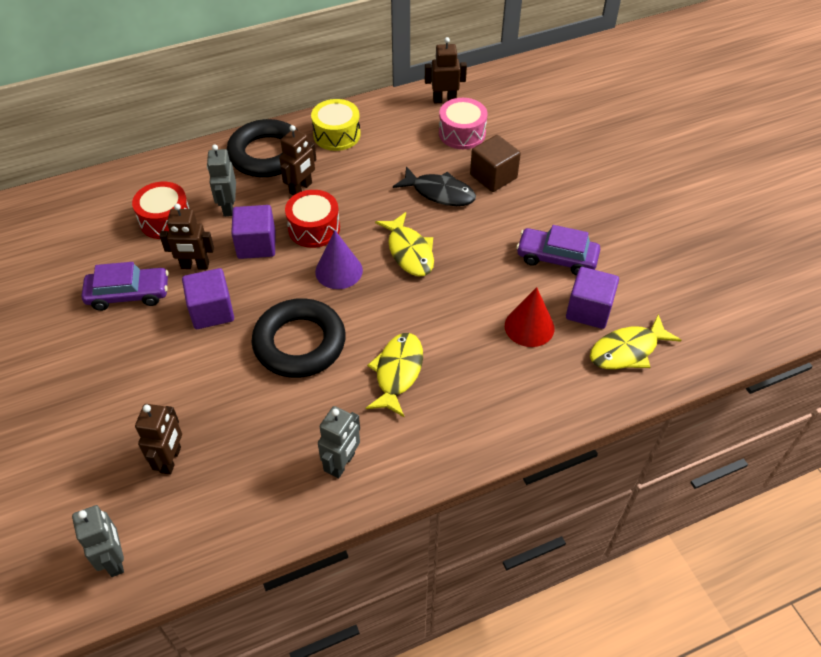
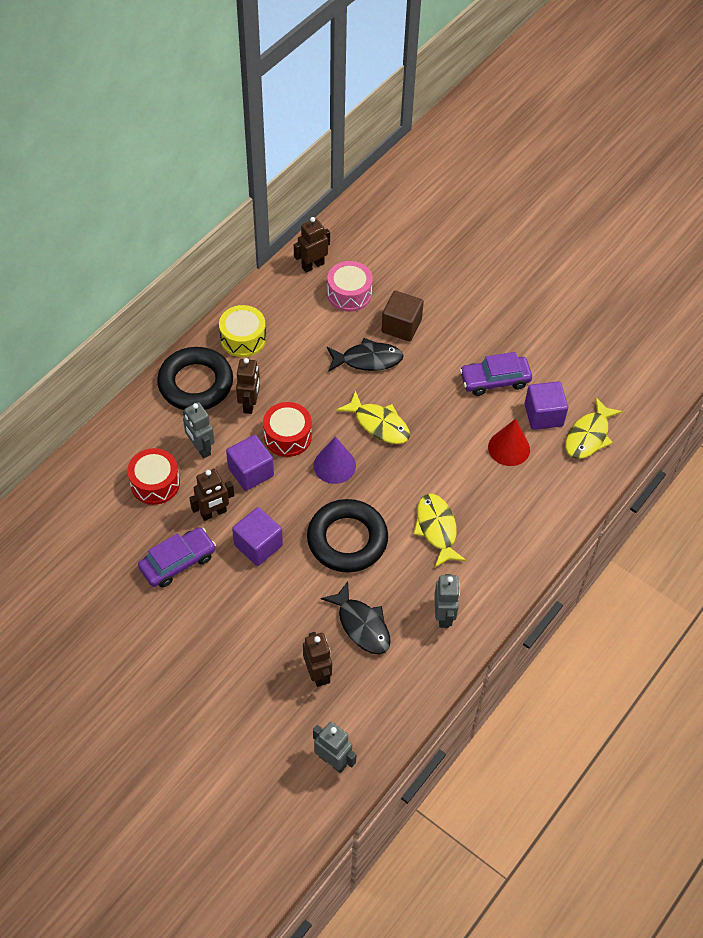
camera: 30 degrees left, 5 degrees up
none -> black fish [321,581,391,654]

